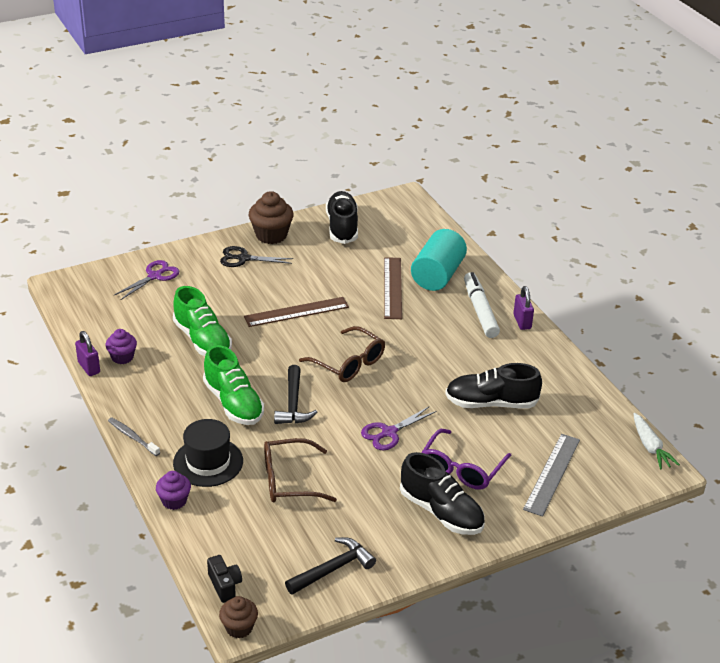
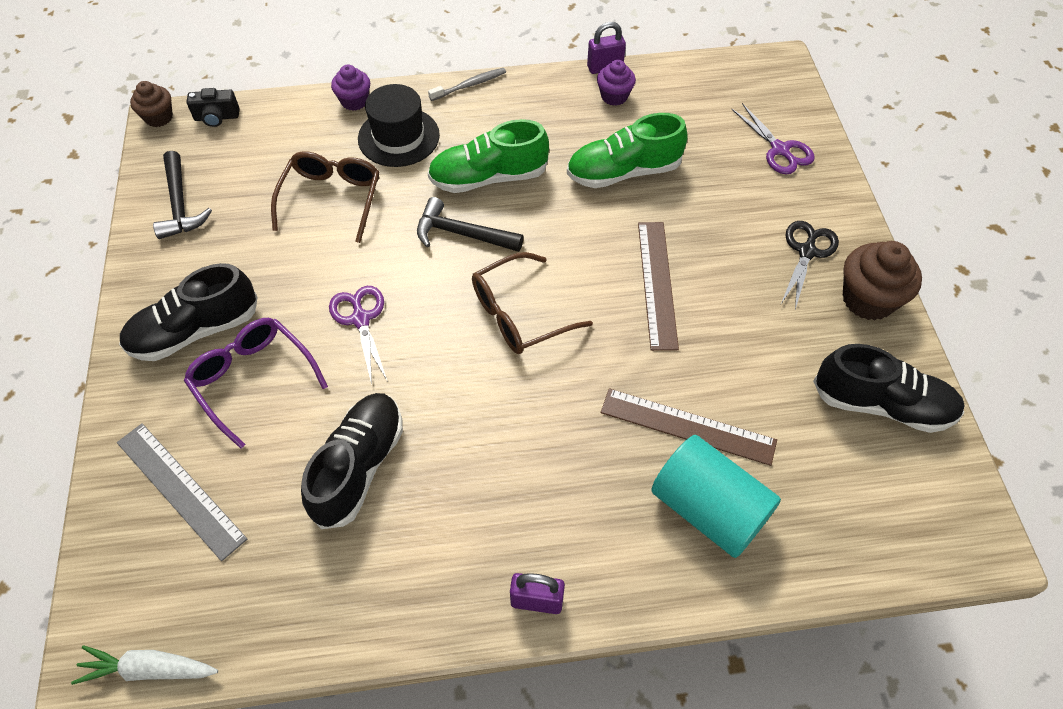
camera: 110 degrees right, 20 degrees up
white marker [464,272,500,338] -> none

